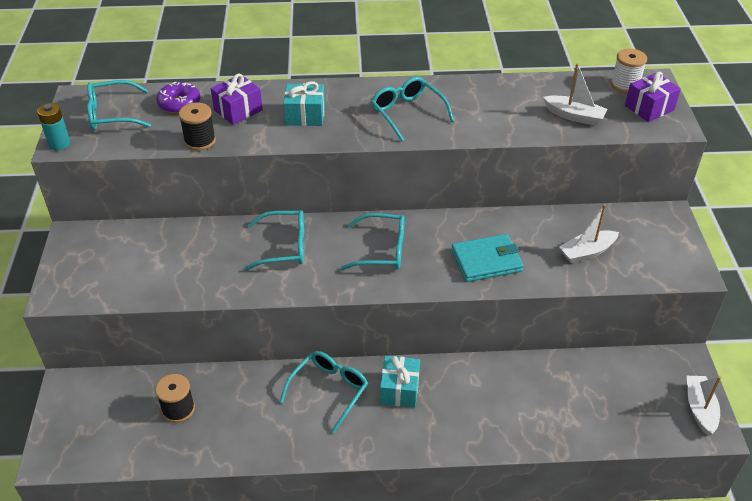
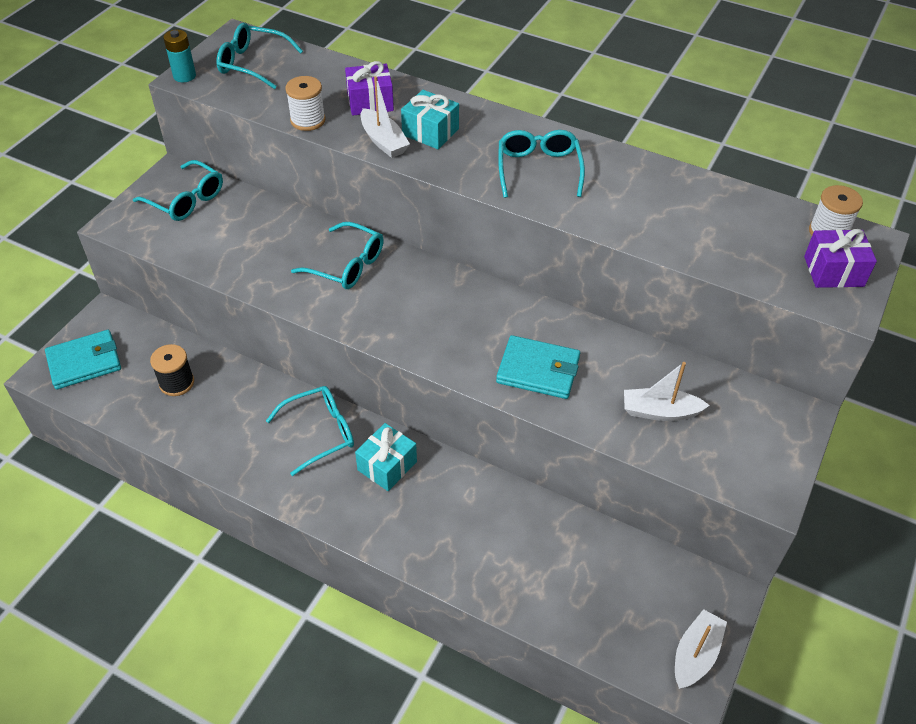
camera: 30 degrees right, 5 degrees up
purple donut [157,81,200,114] -> none
black spool [179,103,216,151] -> white spool [285,76,325,131]
turquoise glasses [340,213,405,270] -> turquoise glasses moved to [133,160,223,221]
white boat [543,63,608,126] -> white boat moved to [361,76,410,158]
none -> turquoise wallet [45,330,121,390]

